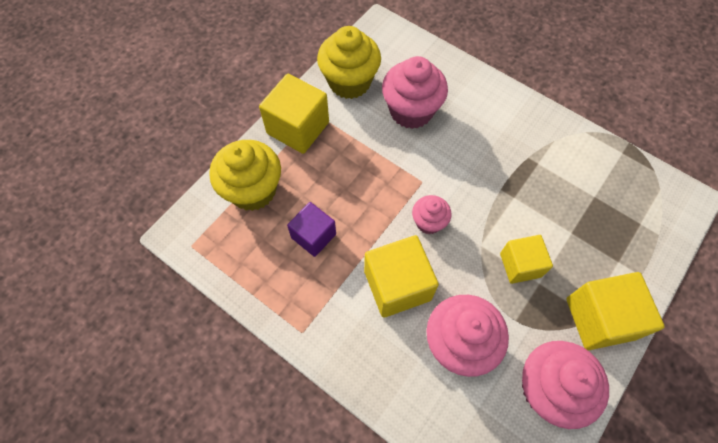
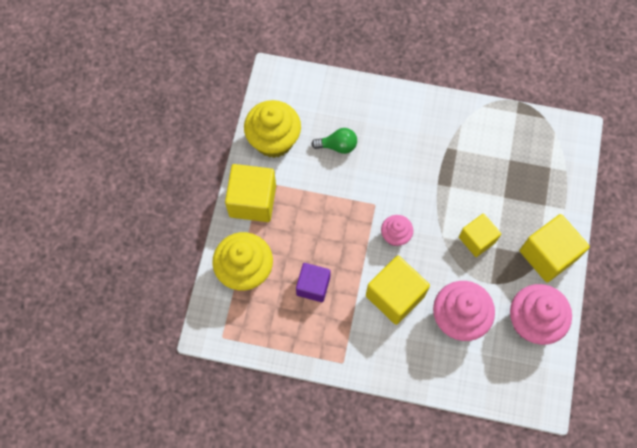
camera: 25 degrees left, 5 degrees up
pink cupcake [382,56,448,129] -> green light bulb [311,128,357,154]

